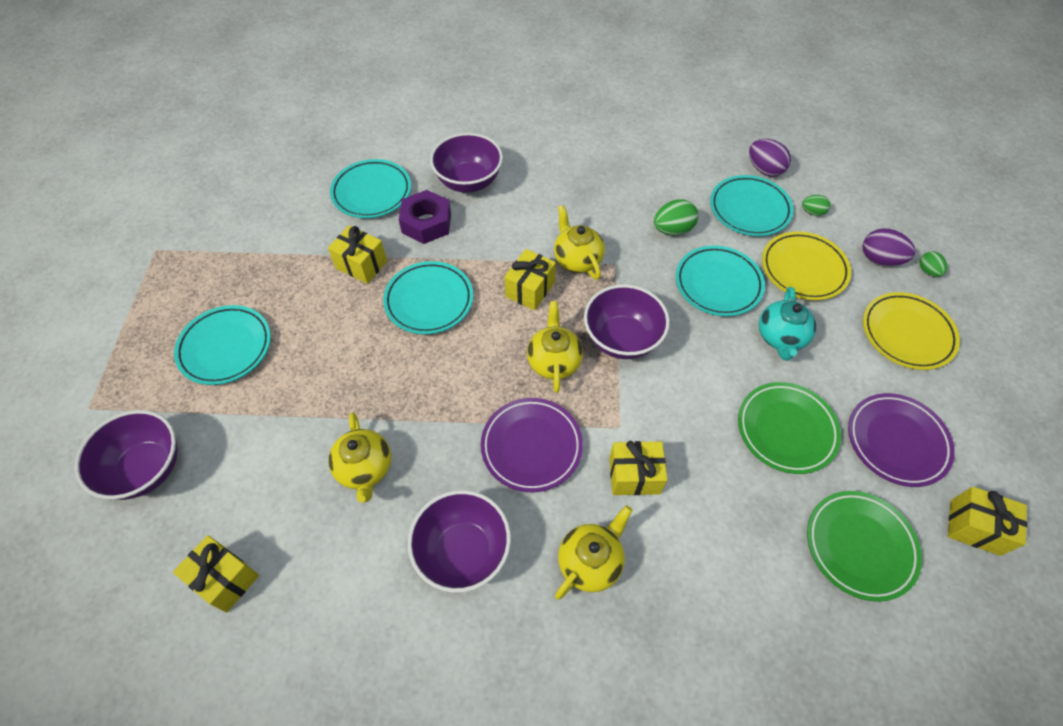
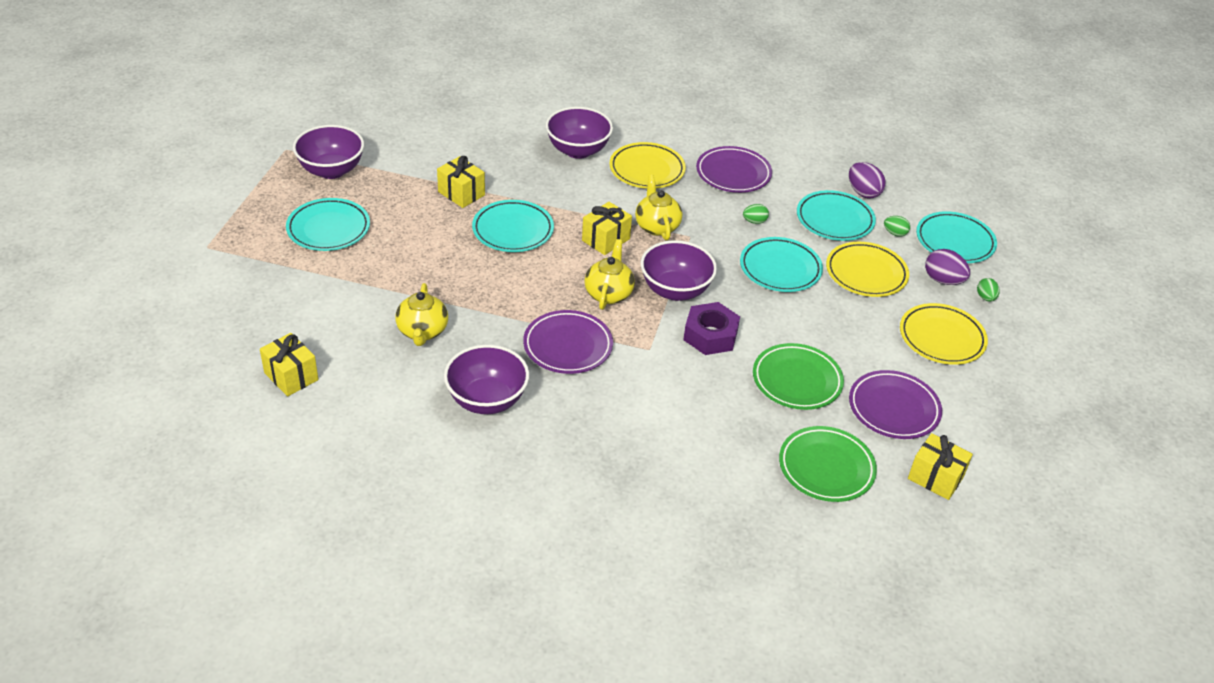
camera: 10 degrees right, 15 degrees down
purple bowl [75,410,178,500] -> purple bowl moved to [293,125,364,179]
turquoise plate [330,159,411,218] -> turquoise plate moved to [916,211,997,263]
purple nut [399,190,451,244] -> purple nut moved to [683,302,740,355]
yellow teapot [555,505,632,600] -> none
yellow gift [609,441,667,495] -> none
green egg [654,199,698,236] -> green egg [743,204,769,224], size x0.60
turquoise teapot [759,287,816,361] -> none
none -> yellow plate [610,142,686,189]
none -> purple plate [696,146,772,193]

